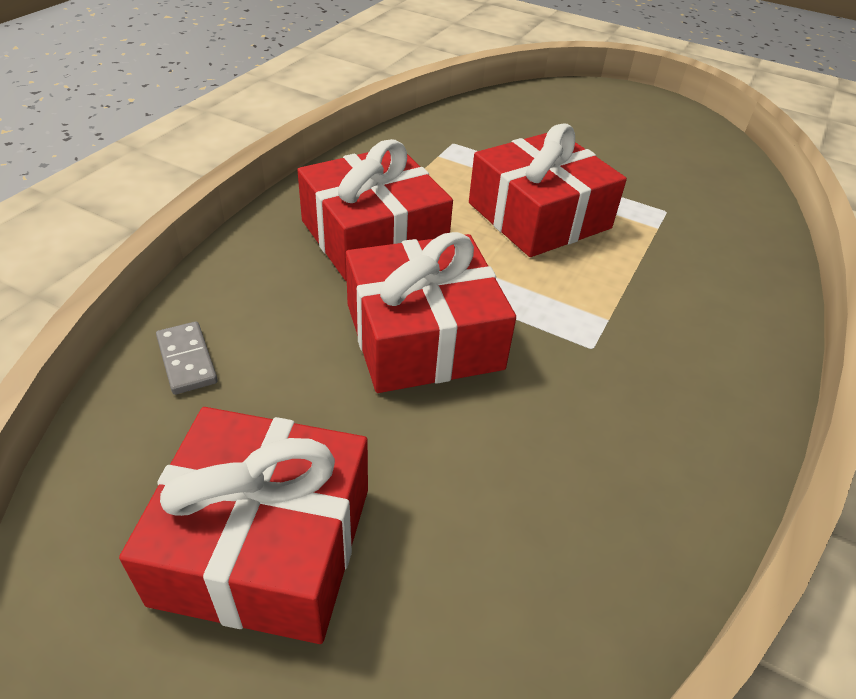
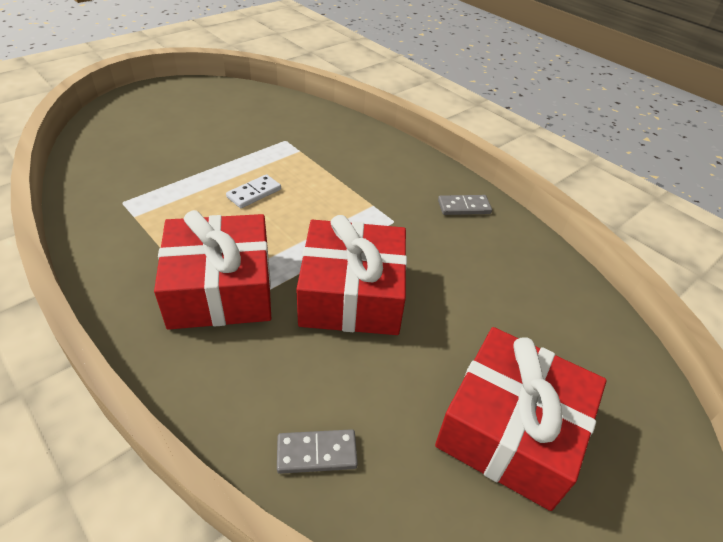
camera: 70 degrees left, 0 degrees up
red gift [469,123,627,257] -> white domino [226,174,281,208]
none -> grey domino [438,195,492,215]

